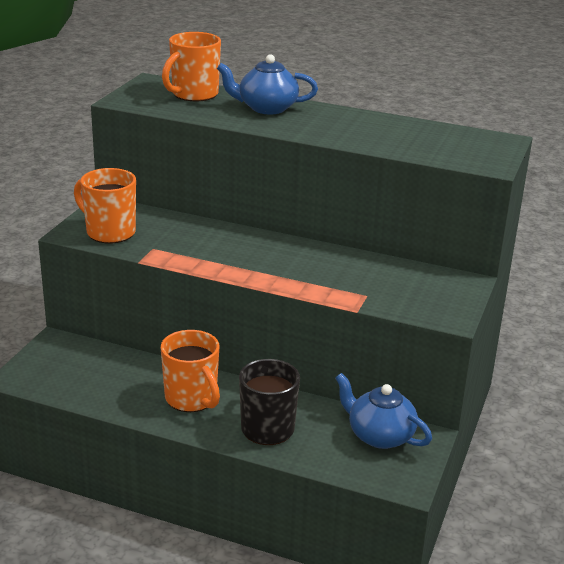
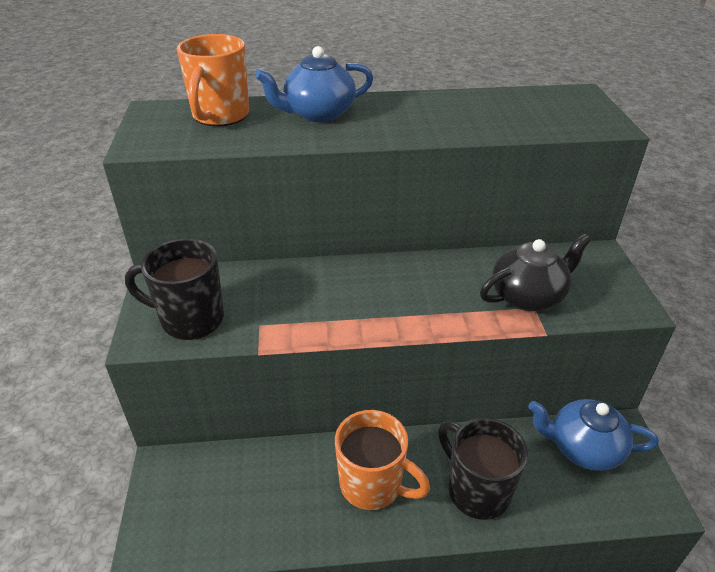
camera: 25 degrees left, 10 degrees up
orange mug [74,168,136,244] -> black mug [125,238,224,340]
none -> black teapot [480,234,591,311]

